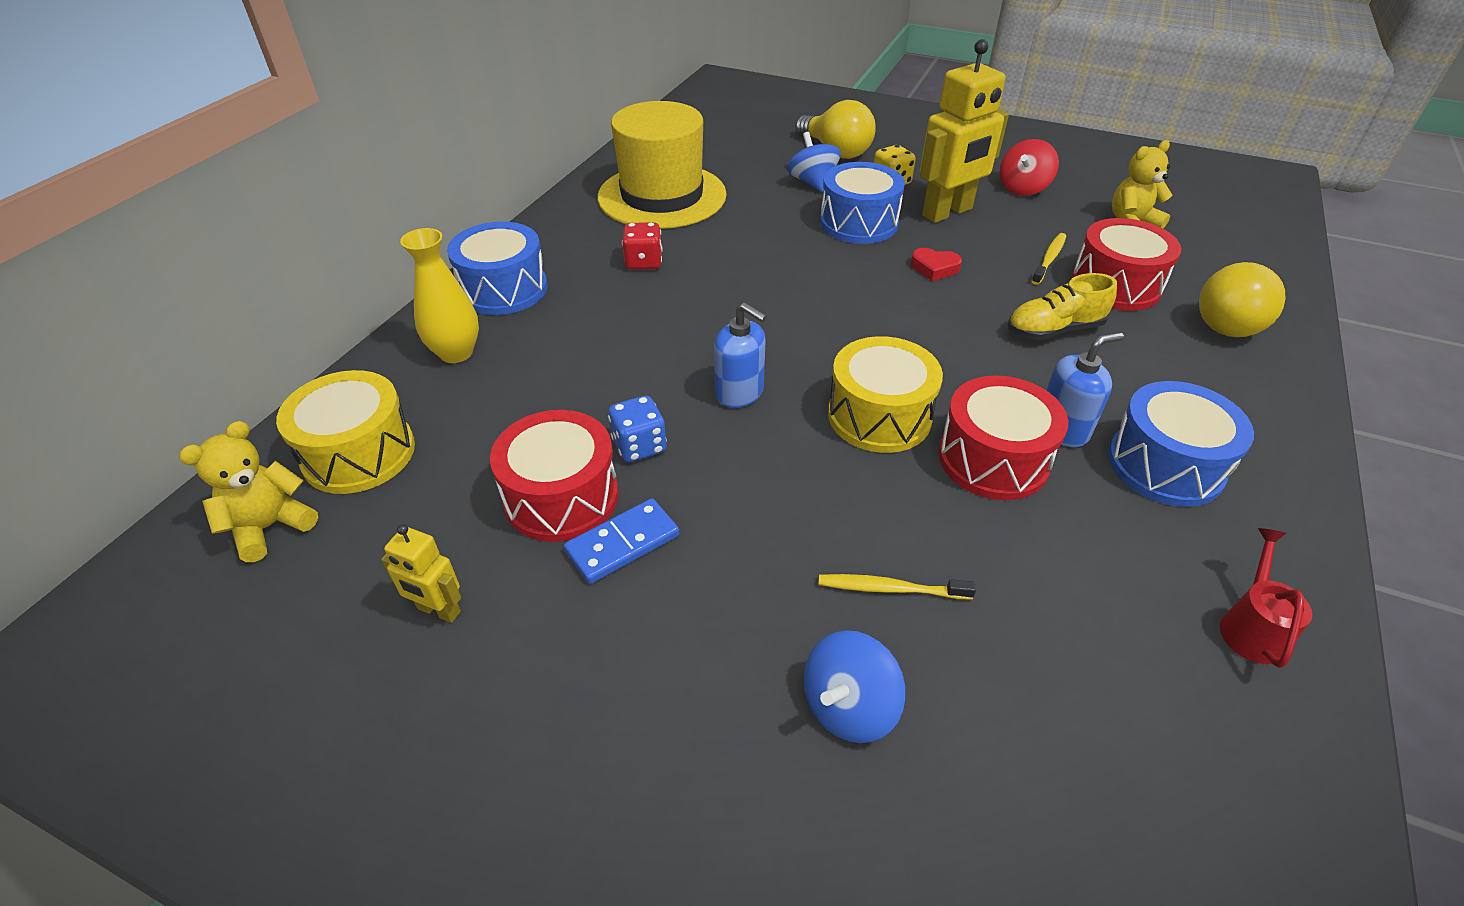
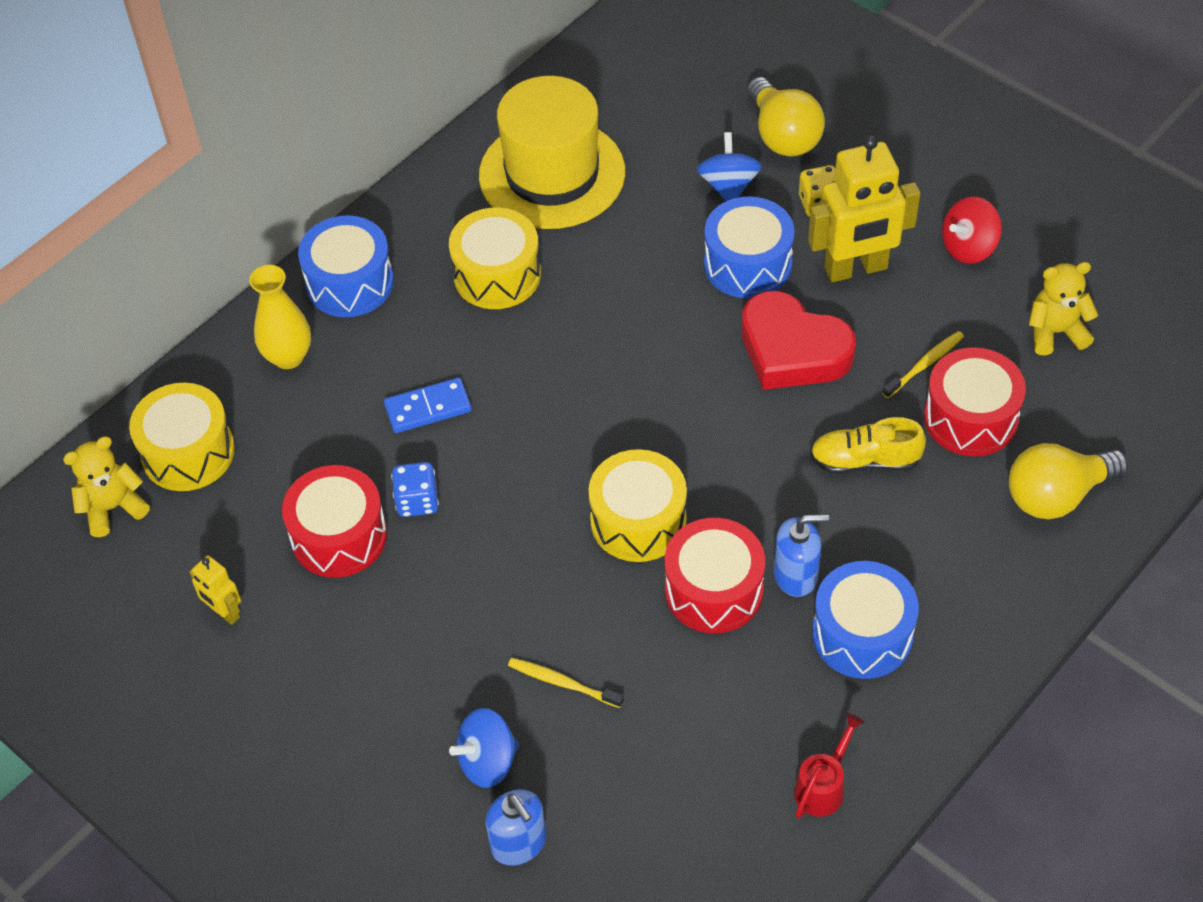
camera: 20 degrees right, 10 degrees up
blue domino [564,498,679,584] -> blue domino moved to [384,378,471,433]
red dice [622,222,662,270] -> yellow drum [449,207,541,309]
blue soap dispenser [714,303,767,408] -> blue soap dispenser moved to [486,789,546,866]
red heart [911,248,962,281] -> red heart [742,291,856,390], size x2.27

